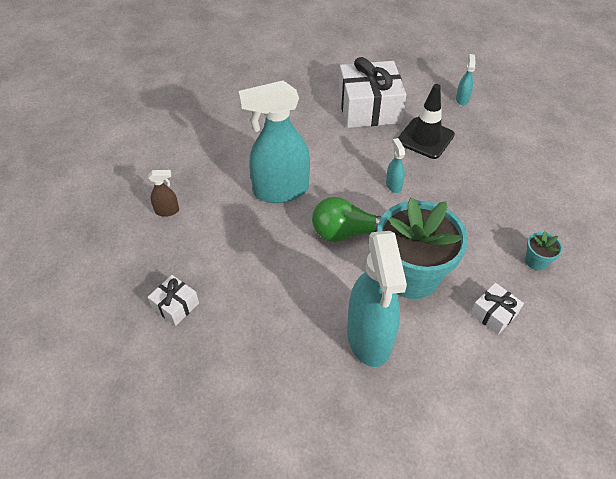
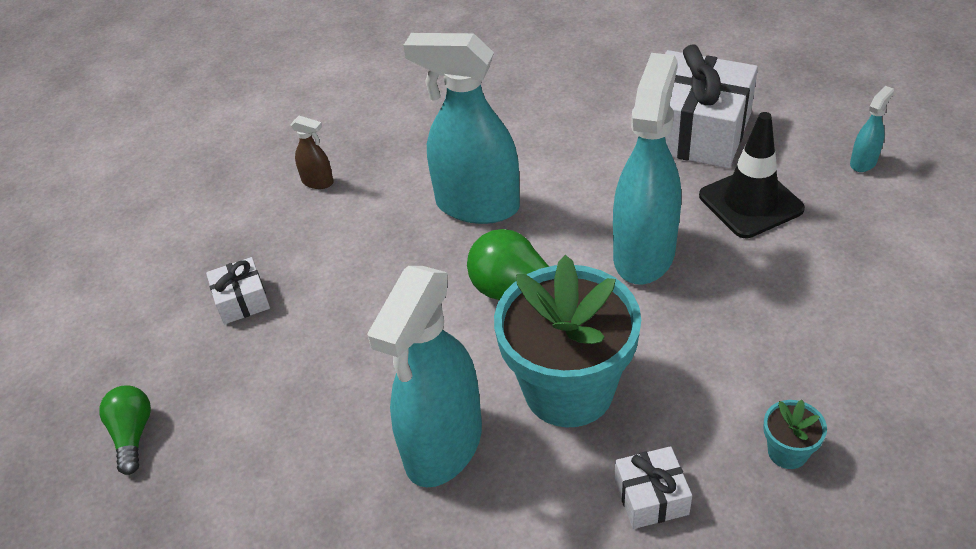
camera: 35 degrees right, 5 degrees down
turquoise spray bottle [386,138,405,193] -> turquoise spray bottle [613,53,681,285], size x2.38
none -> green light bulb [99,385,151,475]

